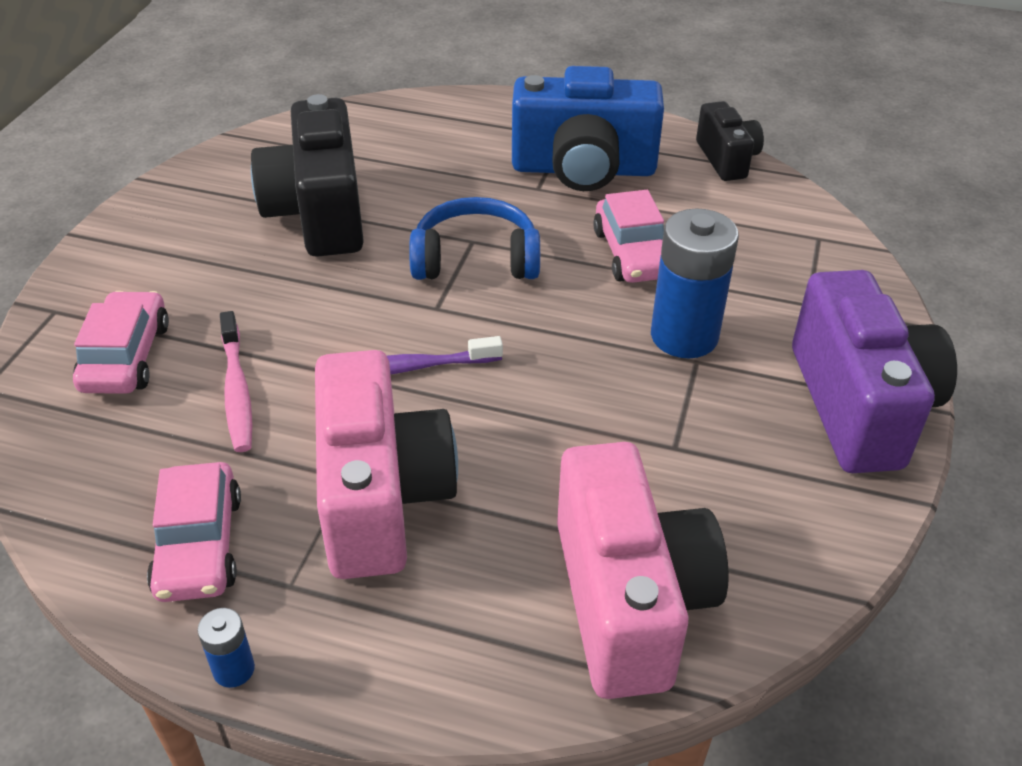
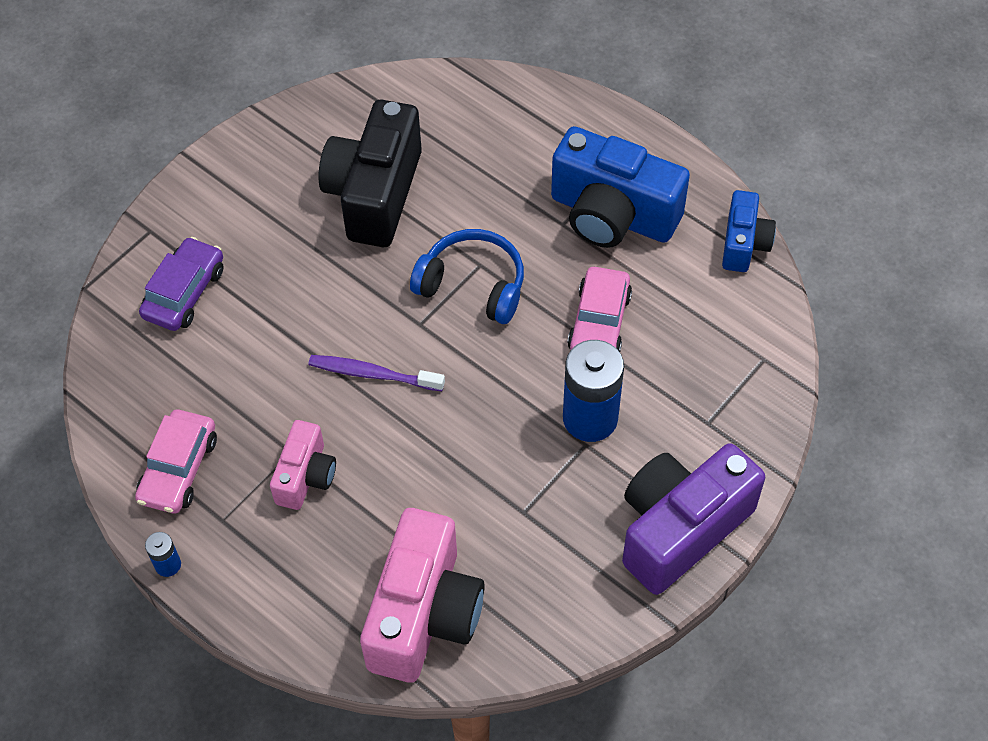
camera: 25 degrees right, 15 degrees up
pink car [73,291,169,394] -> purple car [139,237,224,331]
pink toothbrush [220,311,252,452] -> none
pink camera [315,350,458,579] -> pink camera [270,420,336,510], size x0.55
black camera [696,101,764,181] -> blue camera [722,190,776,272]
purple camera [792,270,957,473] -> purple camera turned 150 degrees counterclockwise [622,443,765,595]

